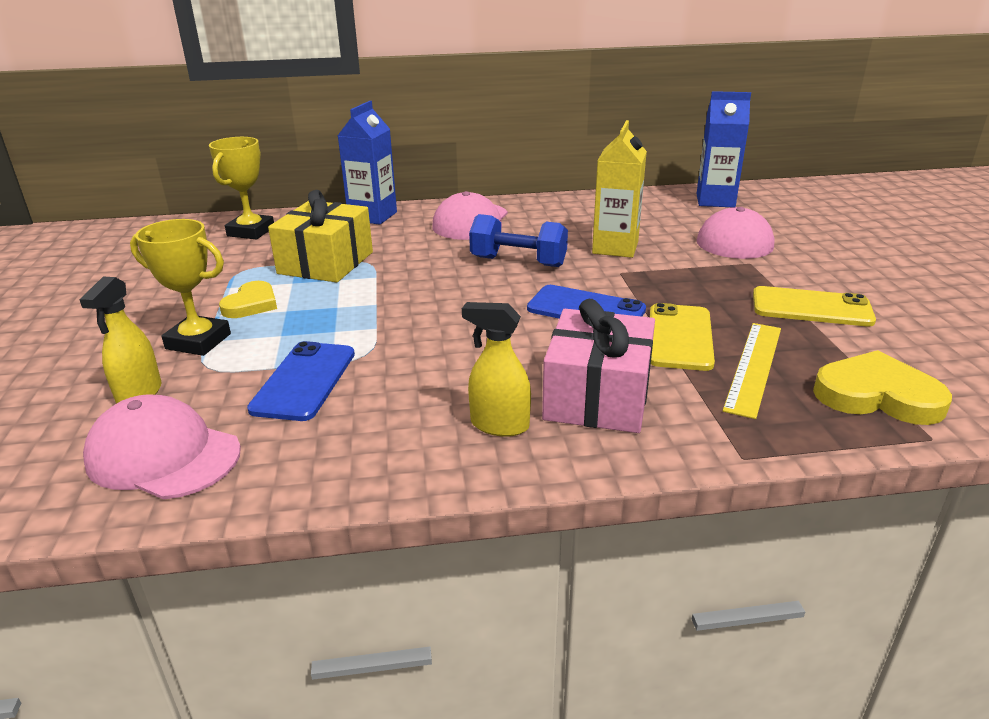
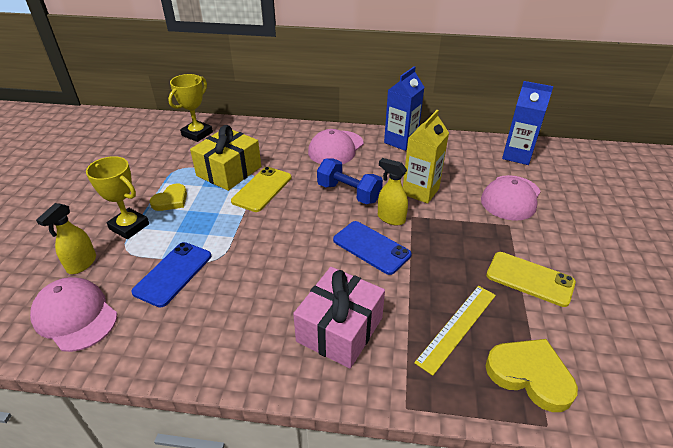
camera: 15 degrees right, 10 degrees up
blue carton [338,101,397,225] -> blue carton moved to [384,66,425,151]
yellow spray bottle [462,302,531,437] -> yellow spray bottle moved to [378,158,408,225]
yellow phone [650,303,715,371] -> yellow phone moved to [231,167,291,212]

